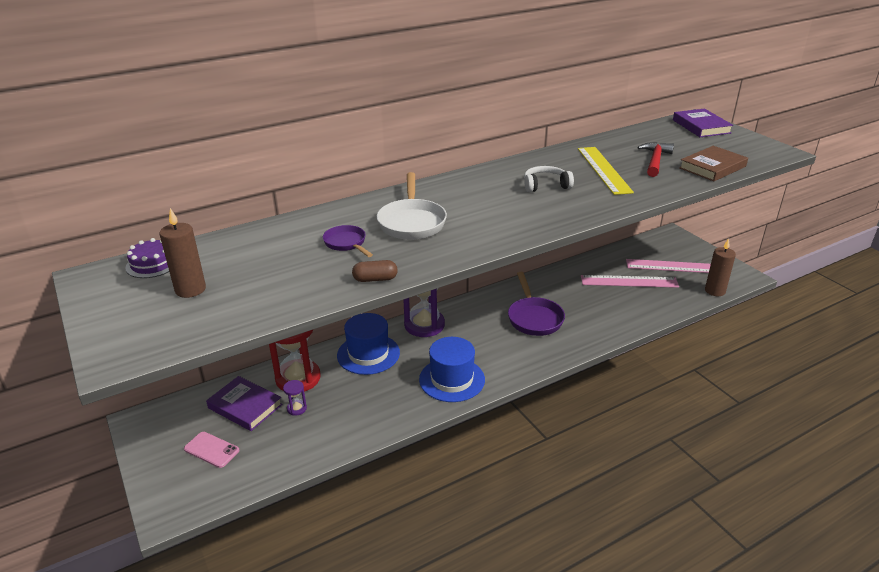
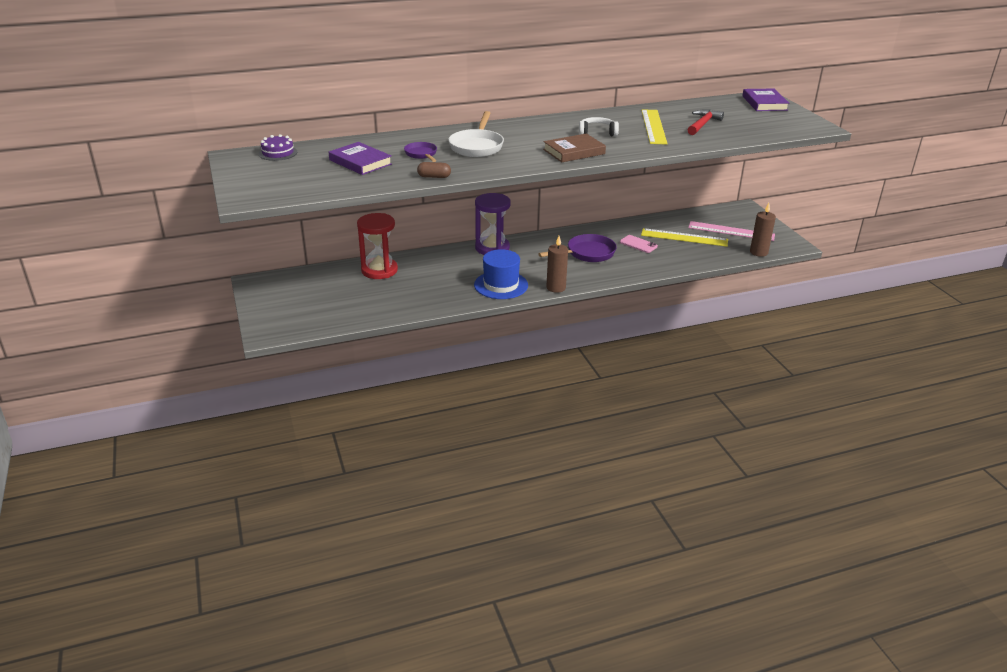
camera: 10 degrees right, 0 degrees up
brown candle [159,208,206,298] -> brown candle moved to [546,236,568,293]
pink phone [184,432,239,468] -> pink phone moved to [620,235,658,253]
purple book [206,376,283,431] -> purple book moved to [329,142,392,175]
purple hourglass [283,380,307,416] -> none
blue hat [337,313,400,375] -> none
purple pan [508,272,565,336] -> purple pan turned 120 degrees counterclockwise [538,234,617,262]
pink ruler [581,275,679,288] -> yellow ruler [641,228,728,247]
brown book [679,146,748,182] -> brown book moved to [543,133,606,162]

